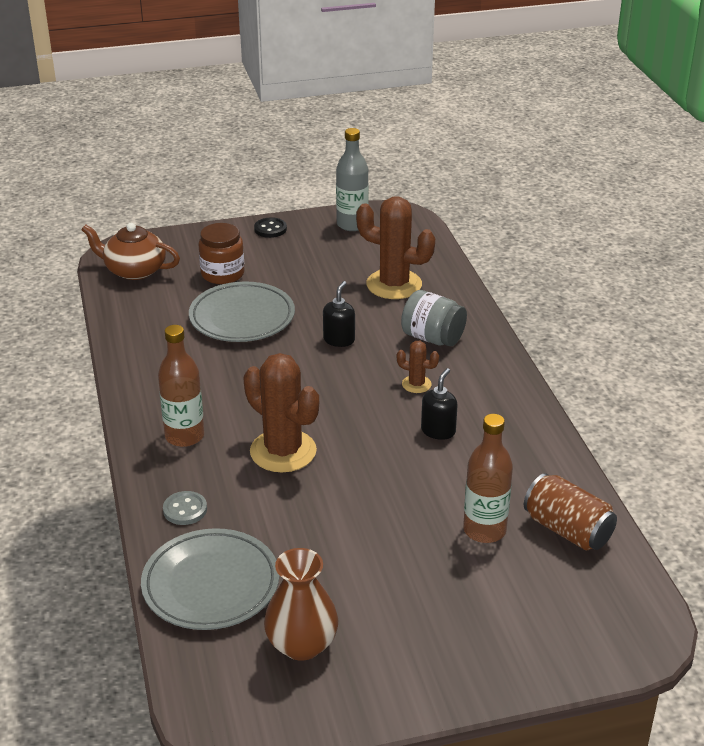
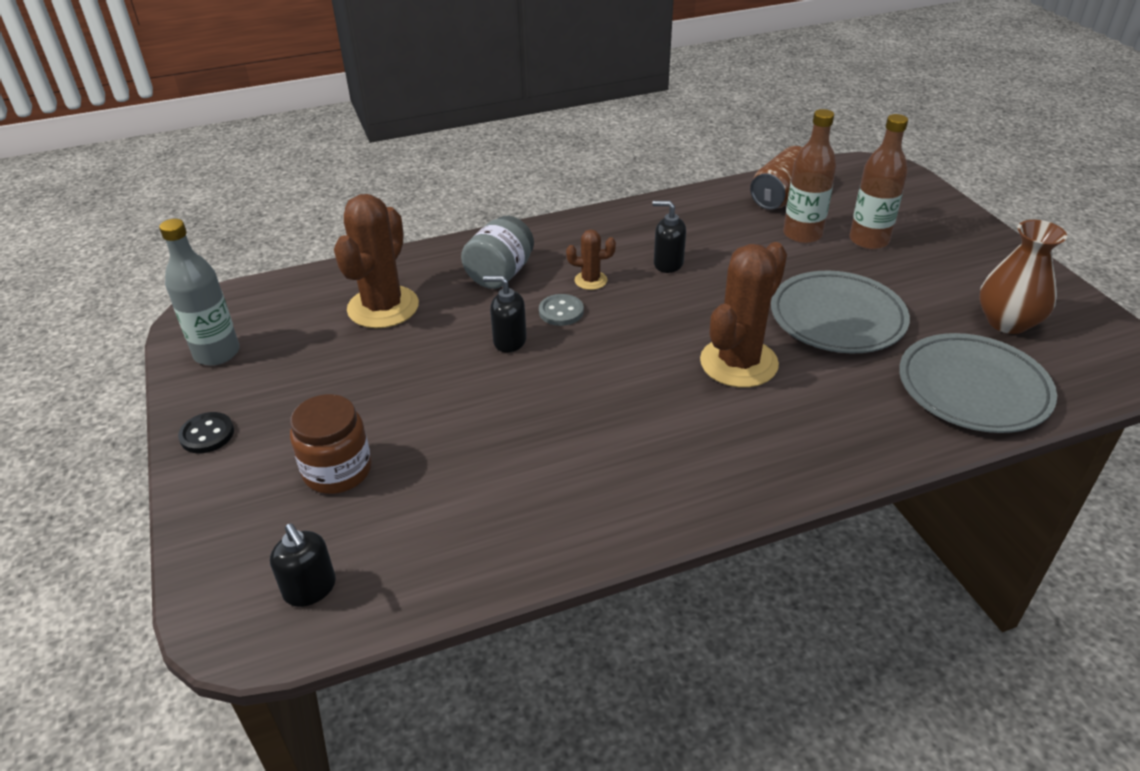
camera: 95 degrees left, 5 degrees up
brown teapot [81,223,180,280] -> black soap dispenser [270,523,336,607]
brown bottle [158,325,204,447] -> brown bottle moved to [849,114,908,250]
grey button [163,491,207,525] -> grey button moved to [539,294,584,326]
grey plate [189,281,295,342] -> grey plate moved to [771,271,910,353]
brown cactus [397,341,439,393] -> brown cactus turned 75 degrees clockwise [566,230,616,290]

